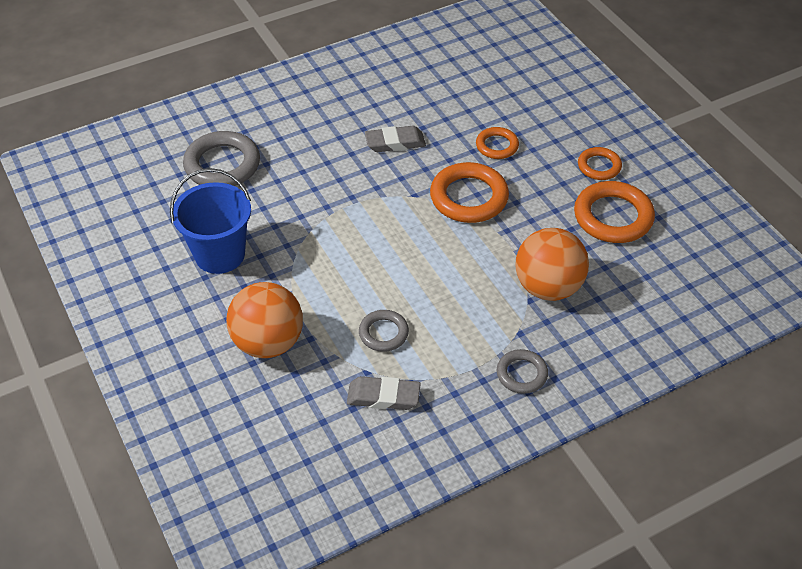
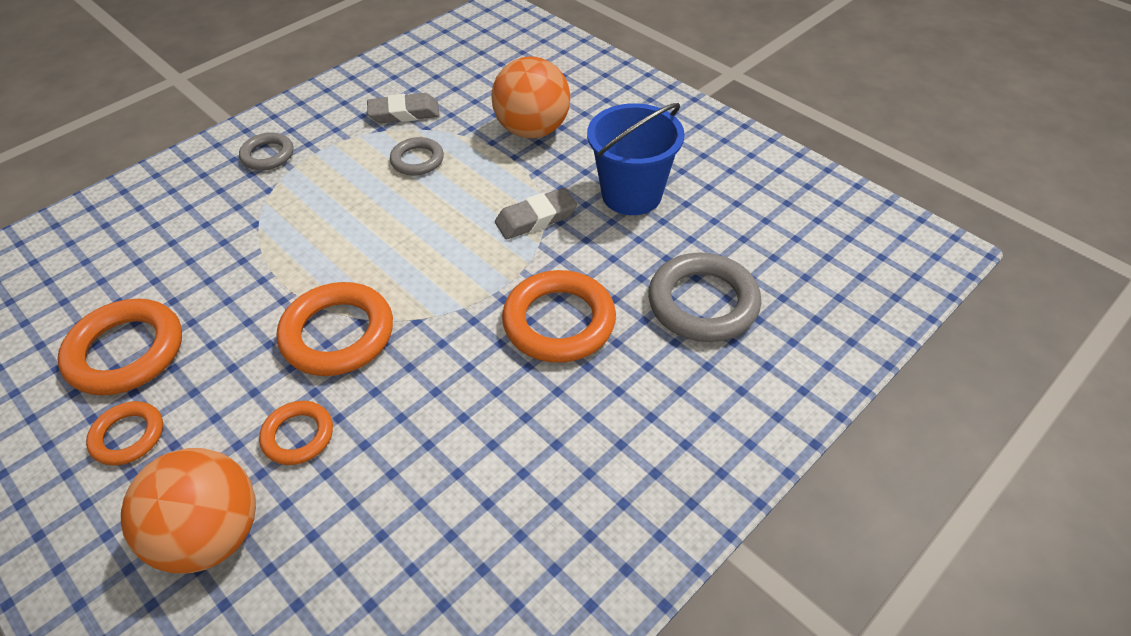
camera: 165 degrees right, 0 degrees up
grey eraser [365,126,426,152] -> grey eraser moved to [495,188,577,239]
orange ball [515,228,589,301] -> orange ball moved to [121,448,256,573]
none -> orange ring [502,270,616,363]

